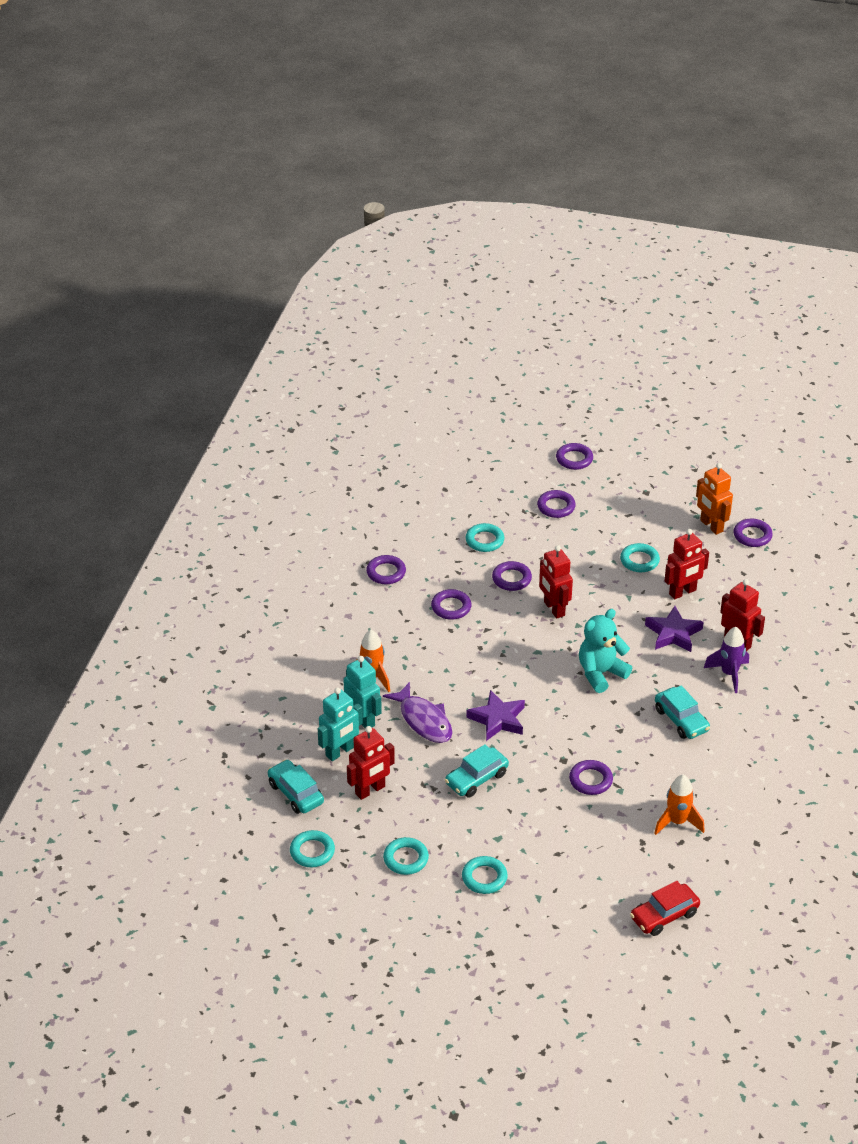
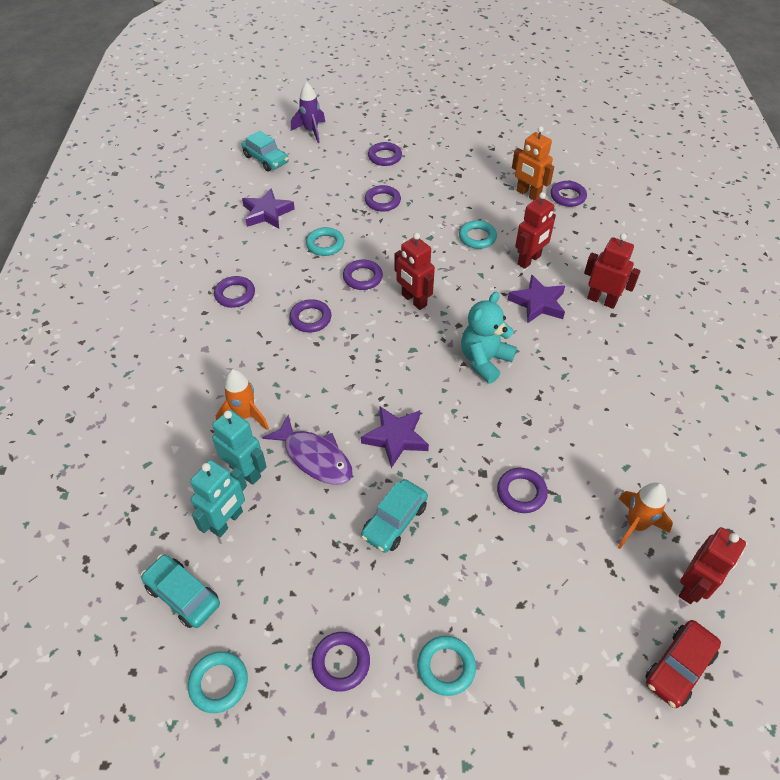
camera: 15 degrees left, 10 degrees up
red robot [347,726,395,800] -> red robot moved to [679,527,746,604]
turquoise ring [383,837,429,875] -> purple ring [312,632,370,692]
turquoise car [655,686,710,739] -> turquoise car moved to [242,131,289,172]
purple rocket [704,627,749,693] -> purple rocket moved to [291,82,325,143]
none -> purple star [242,188,295,229]

